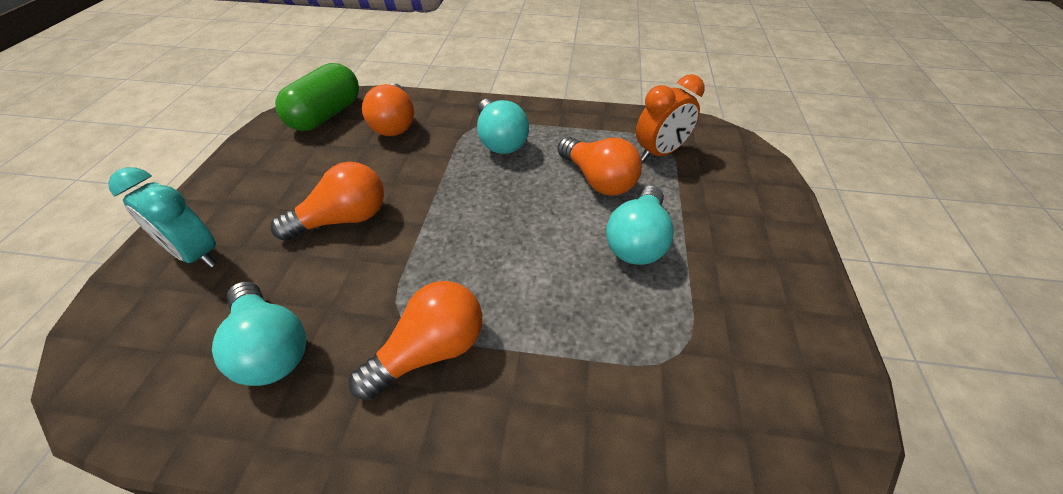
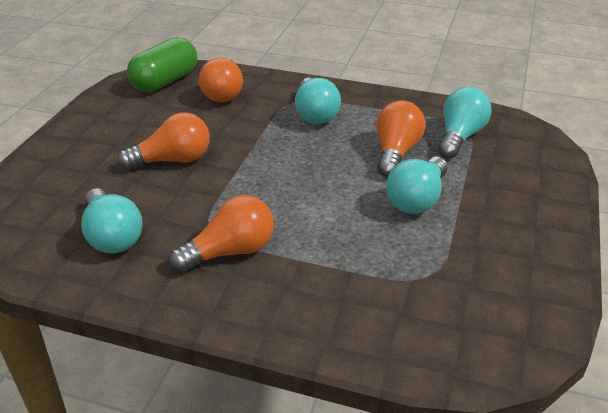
camera: 10 degrees right, 10 degrees down
turquoise clock [108,167,217,268] -> none
orange light bulb [558,137,642,196] -> orange light bulb turned 135 degrees counterclockwise [376,100,425,177]
orange clock [636,74,705,161] -> turquoise light bulb [438,87,491,159]

